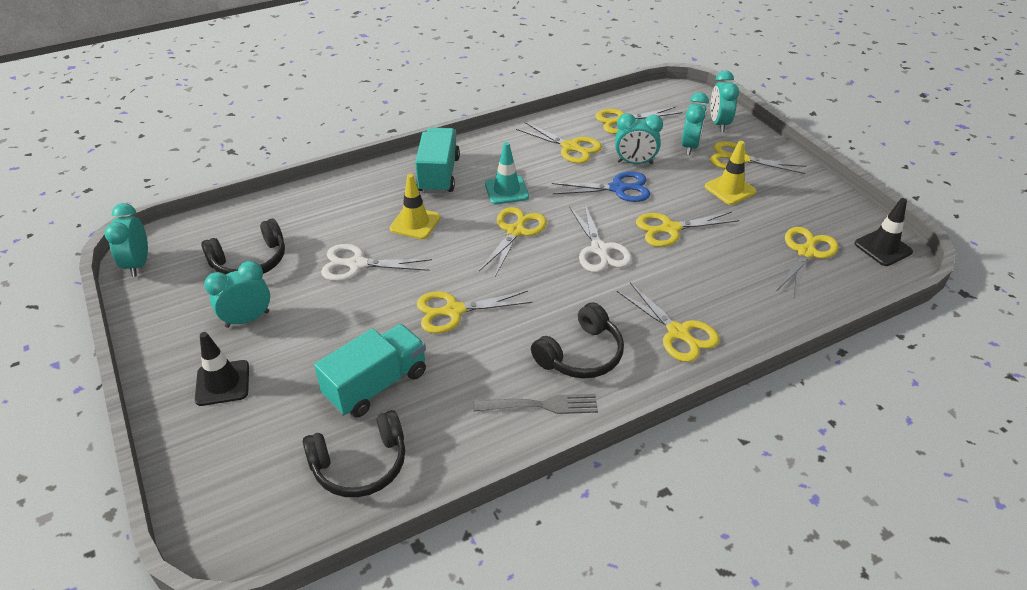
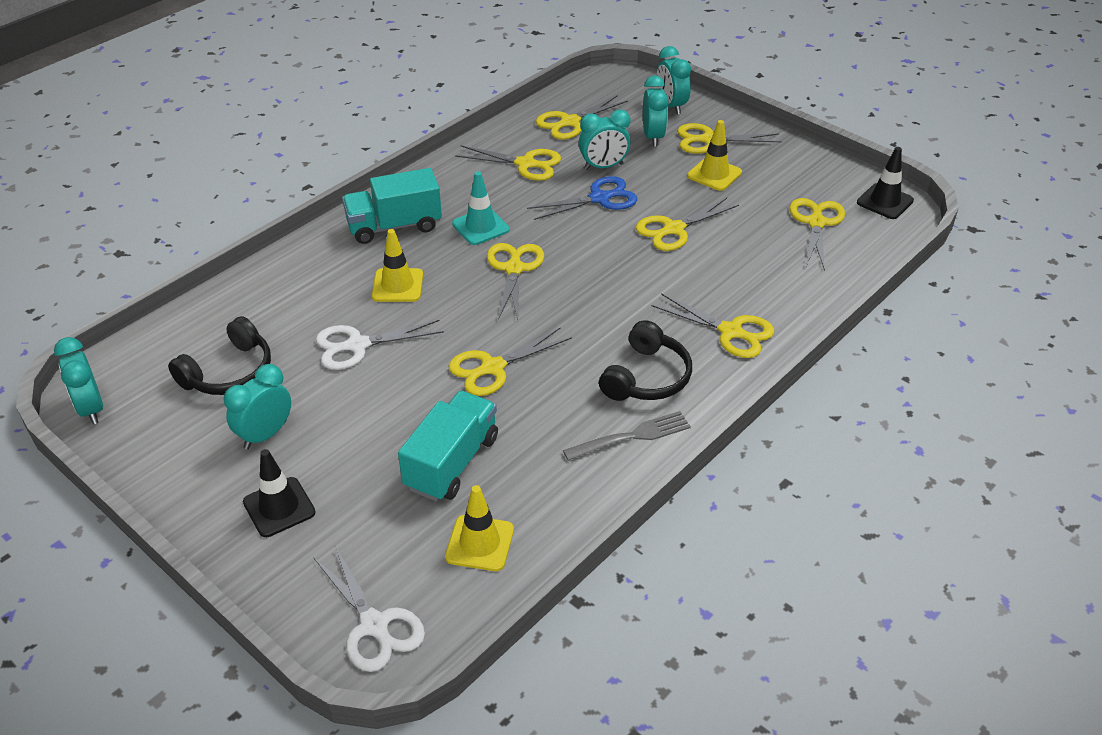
camera: 20 degrees left, 0 degrees up
black headphones [303,410,405,497] -> yellow traffic cone [445,485,514,571]
turquoise truck [415,128,460,194] -> turquoise truck turned 90 degrees counterclockwise [342,168,442,244]
white scissors [569,203,632,273] -> white scissors moved to [313,546,425,672]

